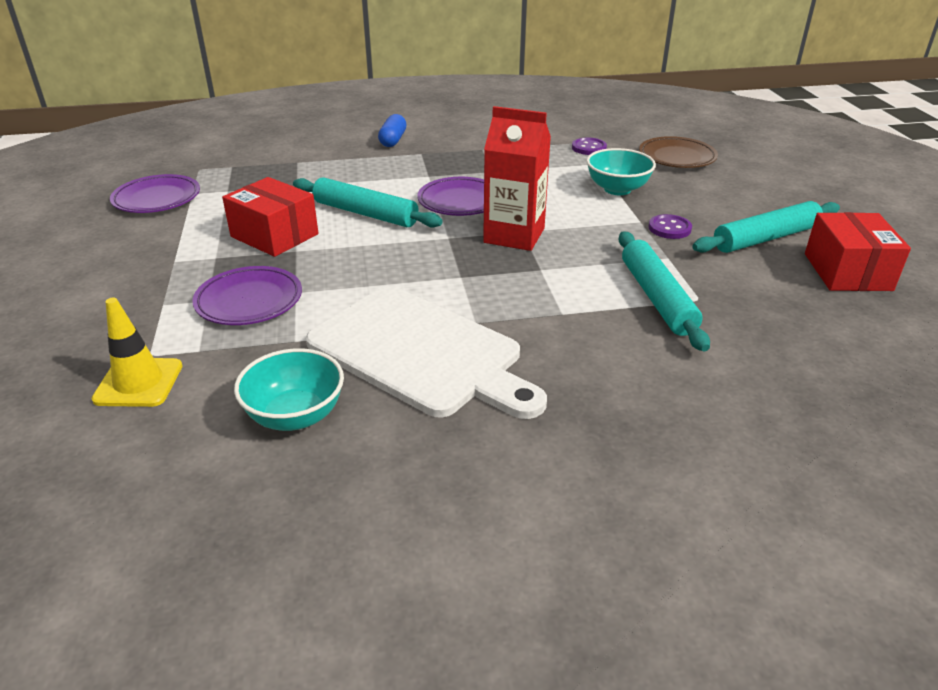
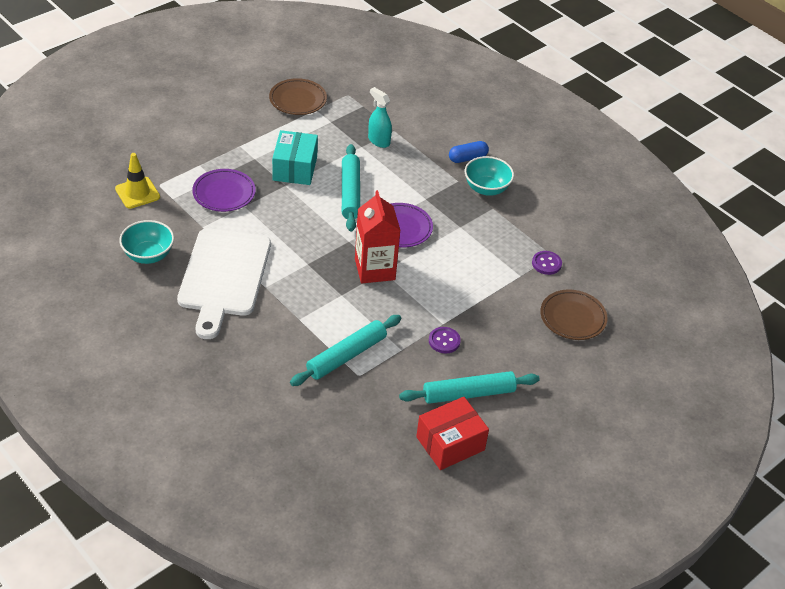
camera: 55 degrees right, 10 degrees up
purple plate [110,174,200,213] -> brown plate [269,78,327,115]
red box [222,177,319,257] -> turquoise box [272,130,318,185]
turquoise bowl [587,148,656,195] -> turquoise bowl moved to [465,156,514,196]
turquoise rolling pin [692,201,840,253] -> turquoise rolling pin turned 45 degrees counterclockwise [399,371,540,404]
none -> turquoise spray bottle [368,87,392,148]

